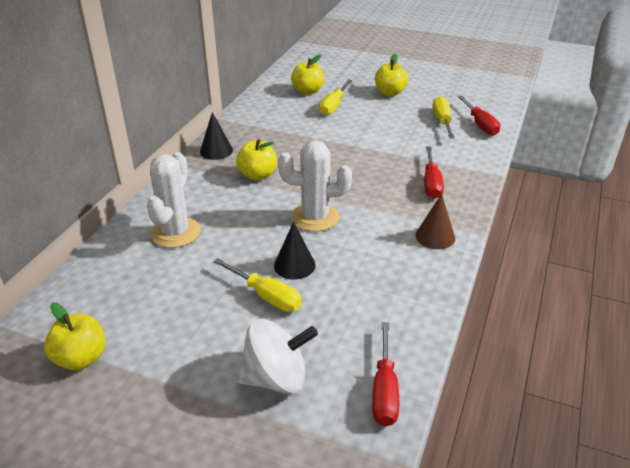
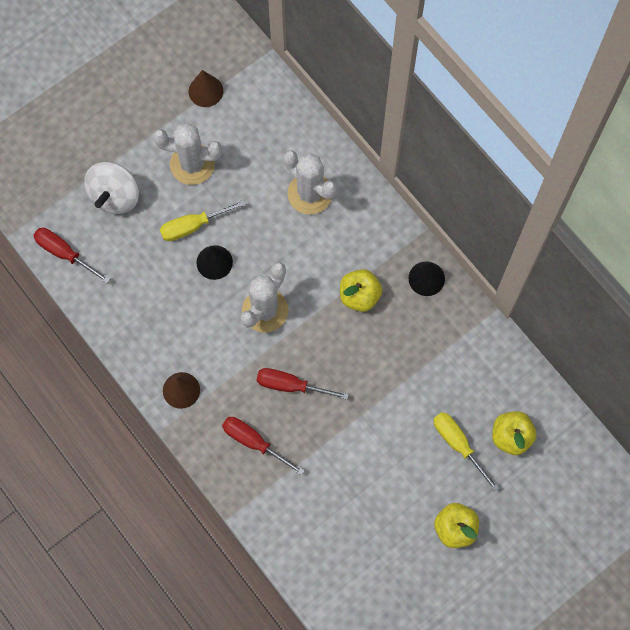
camera: 120 degrees right, 35 degrees up
yellow apple [44,303,106,370] -> brown cone [189,70,223,107]
yellow screwdriver [433,96,455,139] -> none
red screwdriver [458,95,500,136] -> red screwdriver moved to [257,368,349,400]
none -> white cactus [153,123,222,185]

